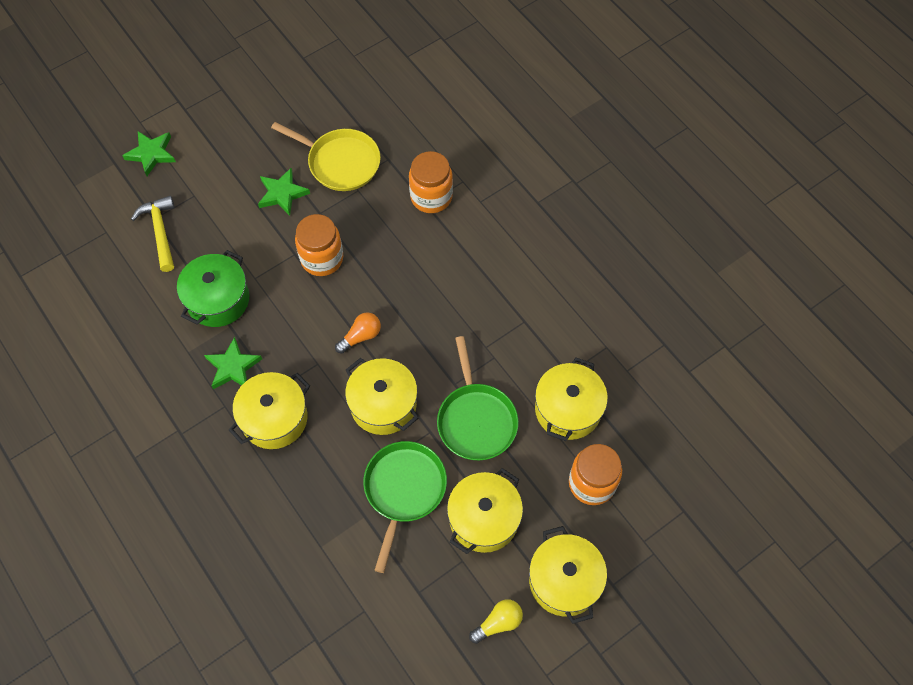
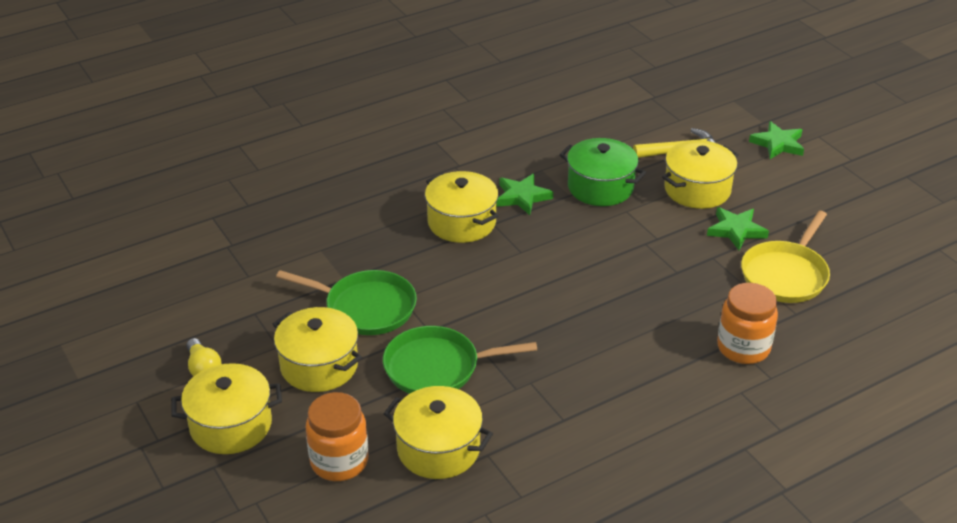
camera: 95 degrees right, 25 degrees down
orange jar [295,214,343,276] -> none
orange light bulb [335,312,381,354] -> none
yellow pot [345,358,418,435] -> yellow pot moved to [662,140,739,209]

